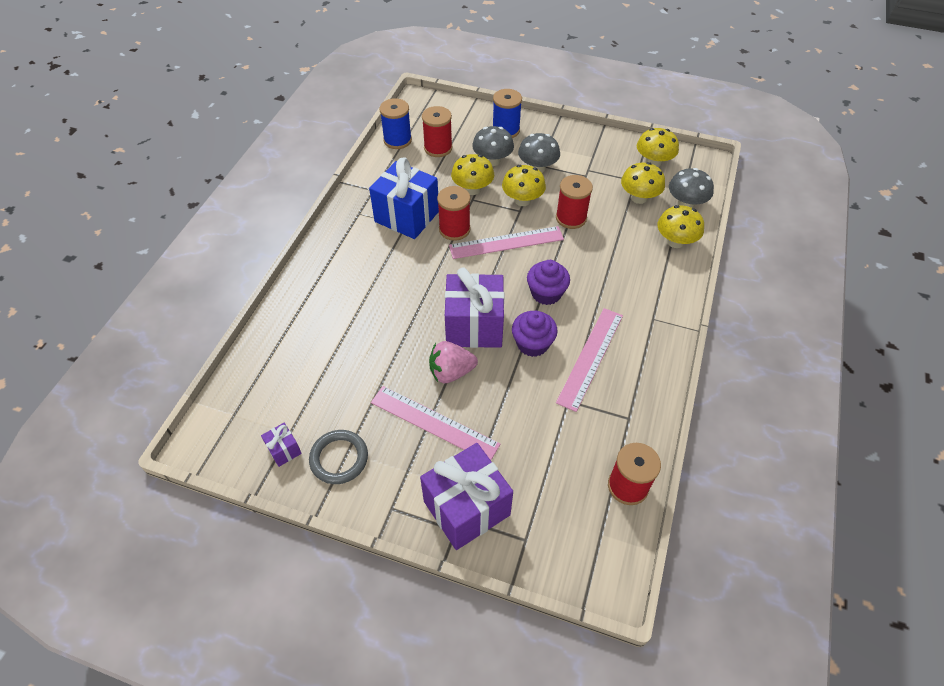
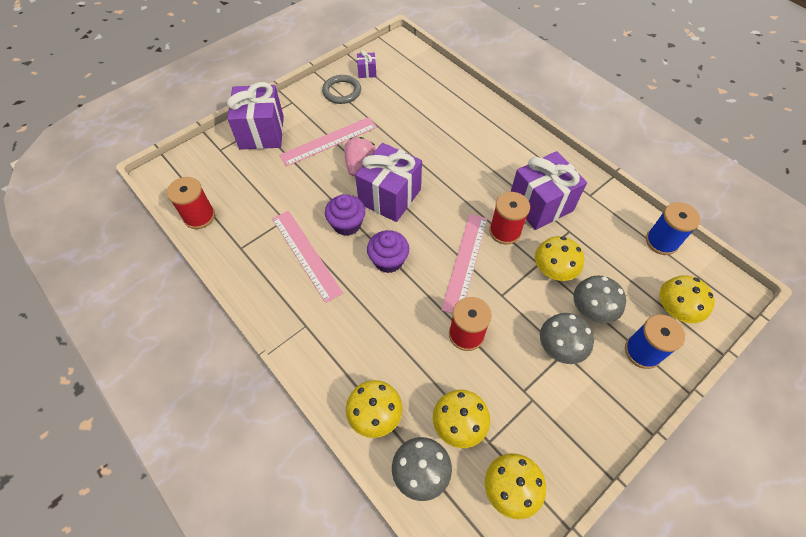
camera: 120 degrees right, 5 degrees up
blue gift [369,157,439,239] -> purple gift [511,151,587,230]
red spool [422,106,453,157] -> none
yellow mushroom [502,165,546,206] -> yellow mushroom moved to [659,275,715,323]

